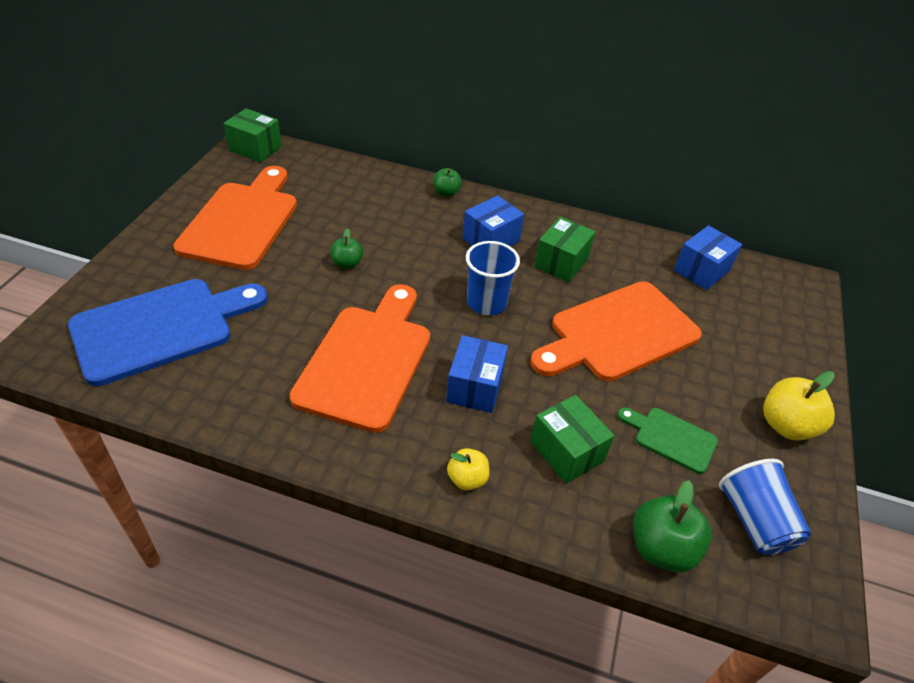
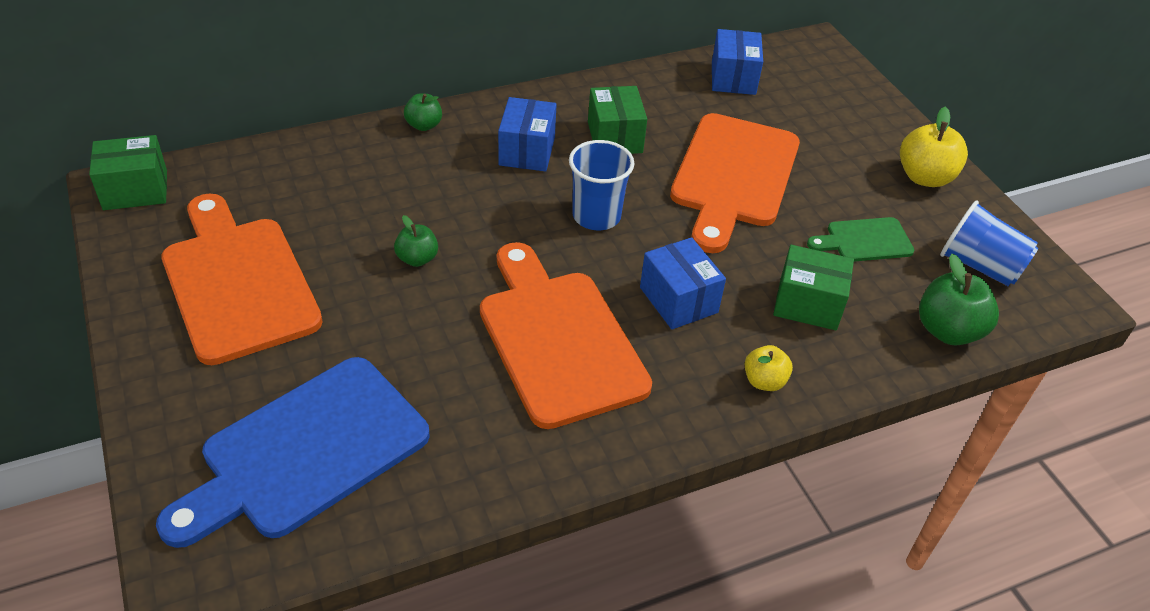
camera: 40 degrees left, 0 degrees up
blue cutting board [68,279,268,386] -> blue cutting board turned 150 degrees counterclockwise [156,357,430,548]

